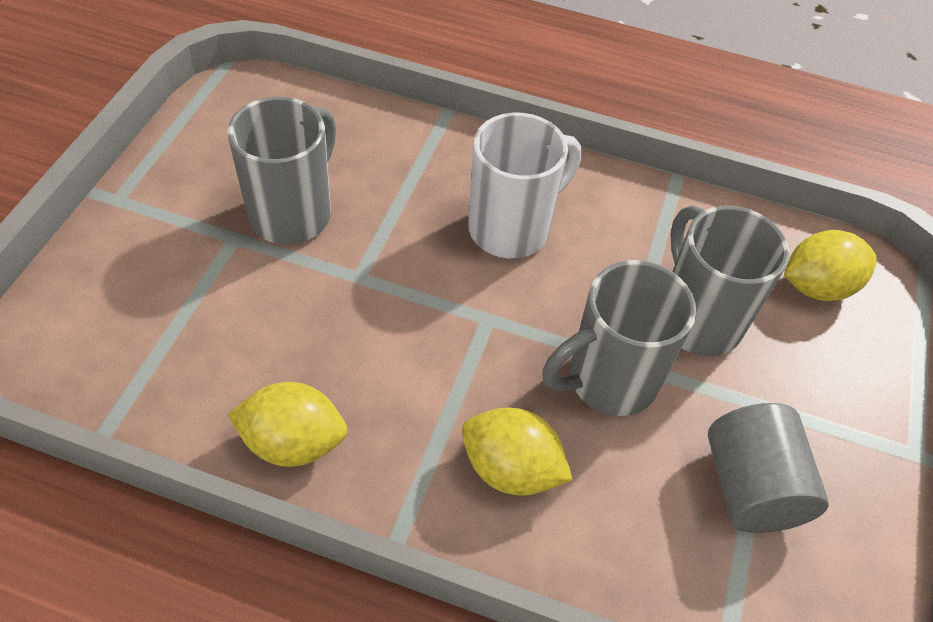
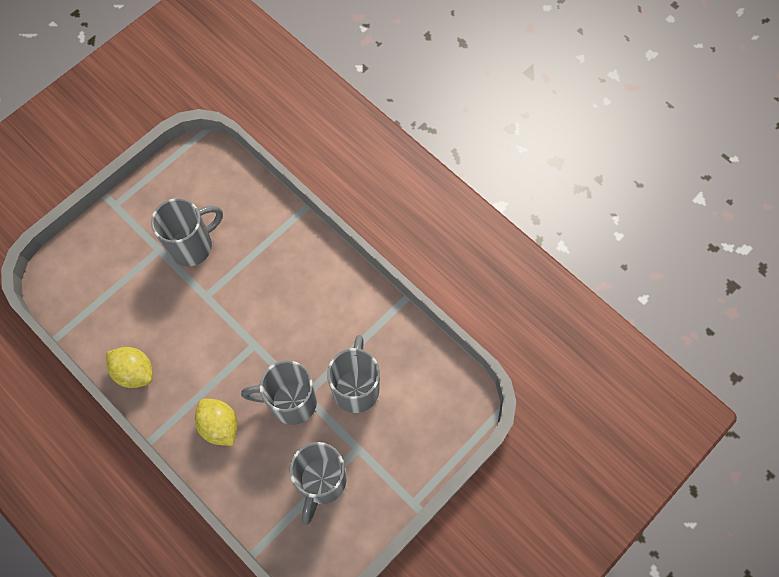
camera: 30 degrees right, 15 degrees up
white mug [468,113,582,258] -> none
grey cylinder [708,403,829,533] -> grey mug [290,442,347,525]
yellow lemon [784,230,877,301] -> none

